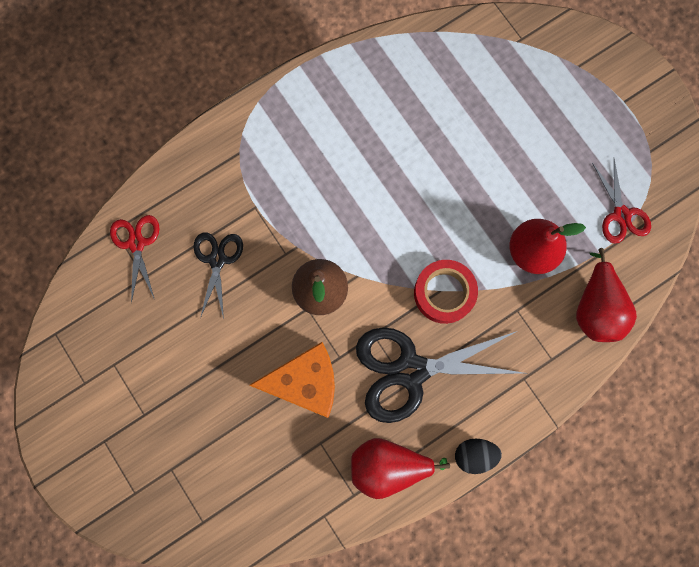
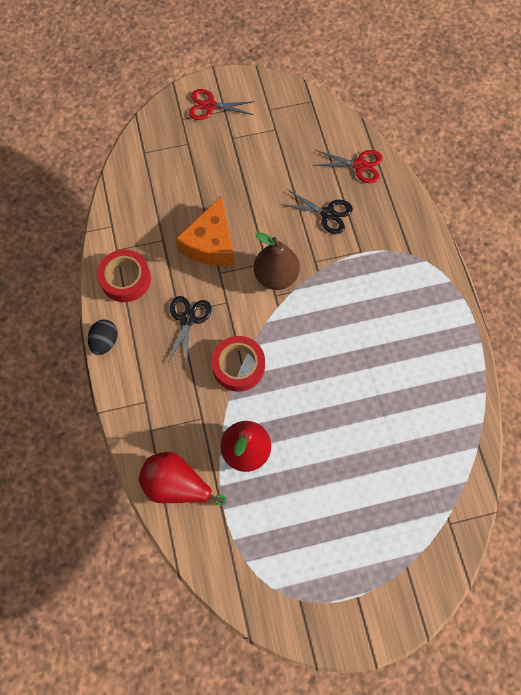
camera: 110 degrees right, 10 degrees down
red pear [351,438,450,499] -> red tape [97,250,151,302]
black scissors [356,327,523,423] -> black scissors [167,296,212,368], size x0.54
red scissors [592,159,651,244] -> red scissors moved to [189,89,256,120]

